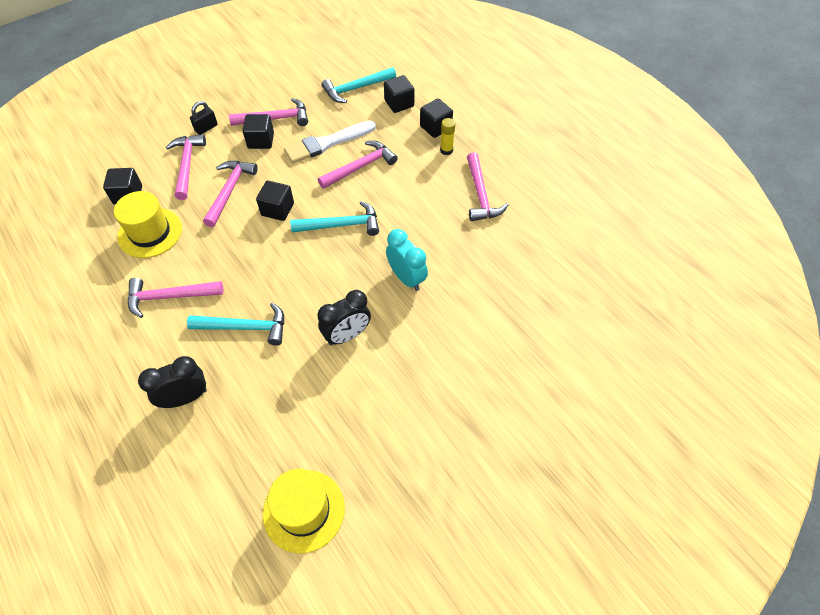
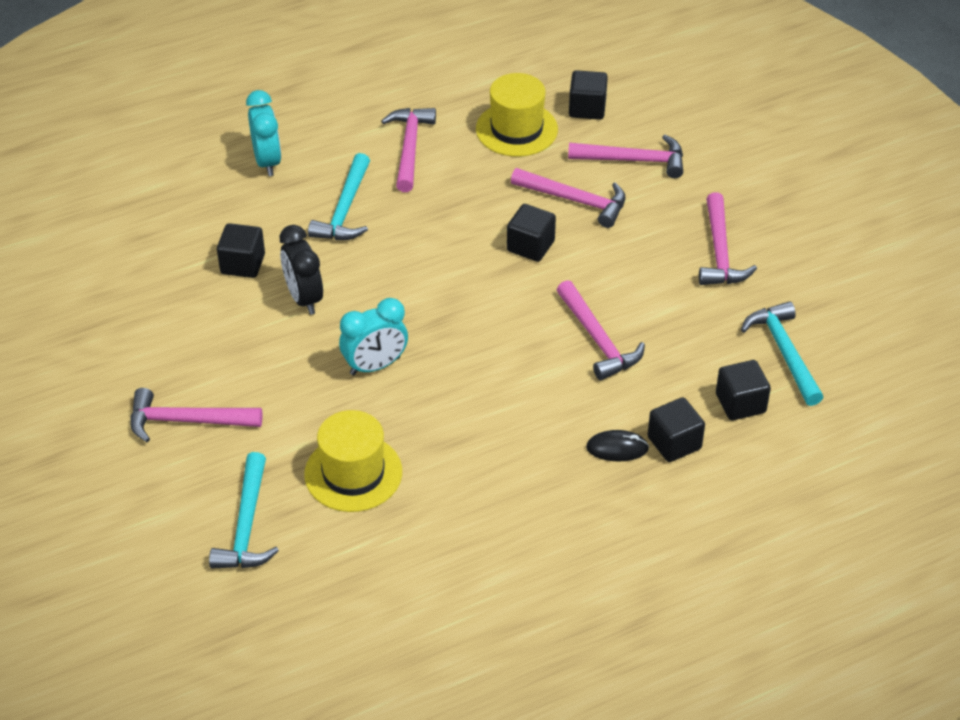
camera: 100 degrees right, 10 degrees down
black clock [138,356,207,408] -> turquoise clock [246,90,281,176]
black padlock [190,101,218,135] -> none
black cube [243,114,274,149] -> black cube moved to [217,223,265,278]
yellow hat [263,469,345,553] -> yellow hat moved to [304,410,402,512]
white brush [284,121,376,163] -> none
turquoise hammer [290,201,379,236] -> turquoise hammer moved to [209,452,279,569]
yellow glue stick [440,118,455,155] -> black mouse [586,430,649,461]
pink hammer [467,152,508,221] -> pink hammer moved to [130,388,263,442]

